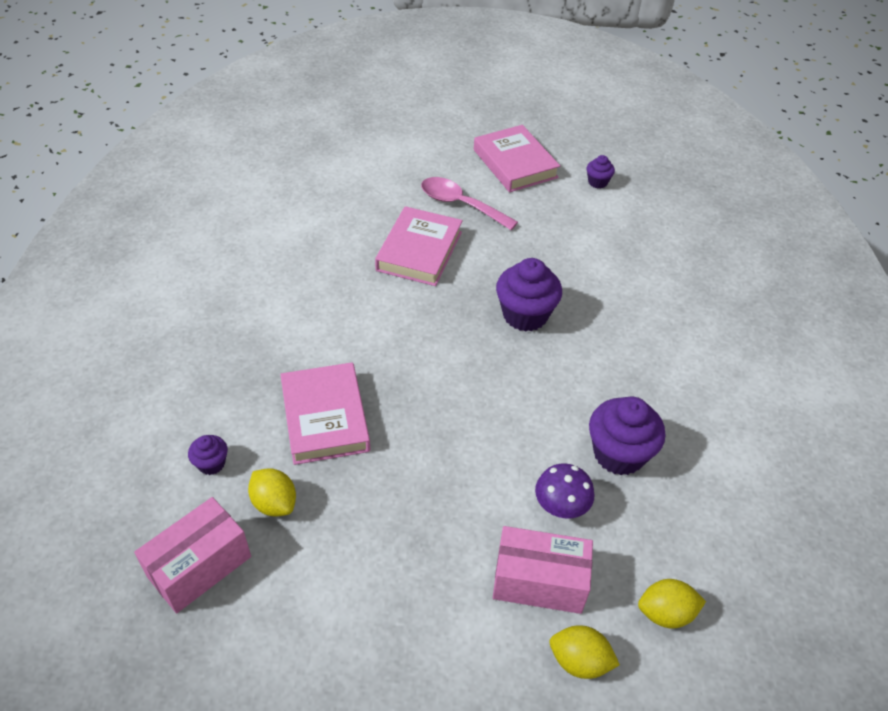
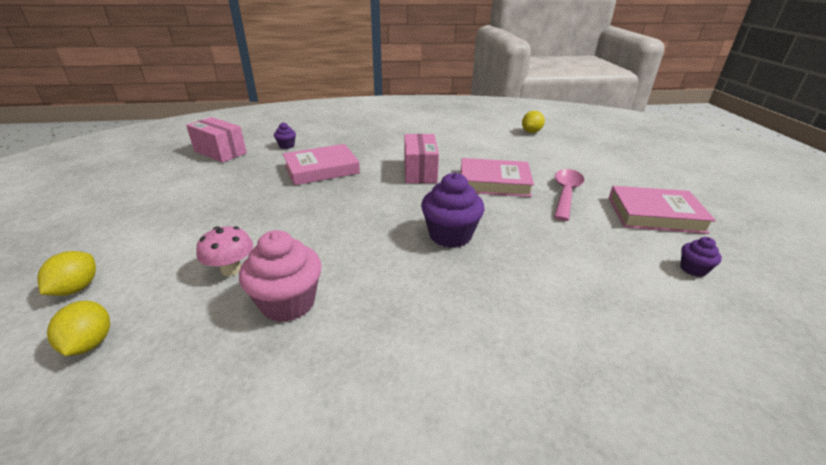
camera: 80 degrees right, 15 degrees down
yellow lemon [248,468,296,517] -> yellow lemon moved to [522,111,545,133]
pink book [474,125,560,192] -> pink book turned 45 degrees clockwise [609,186,716,234]
pink box [493,526,593,614] -> pink box moved to [404,134,439,183]
purple mushroom [535,463,594,519] -> pink mushroom [196,226,253,276]
purple cupcake [589,397,666,475] -> pink cupcake [239,230,322,322]

